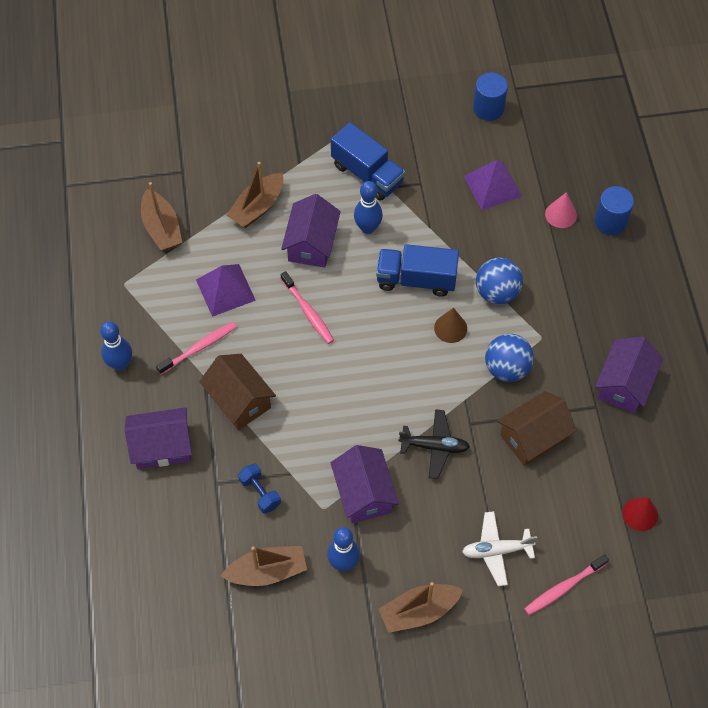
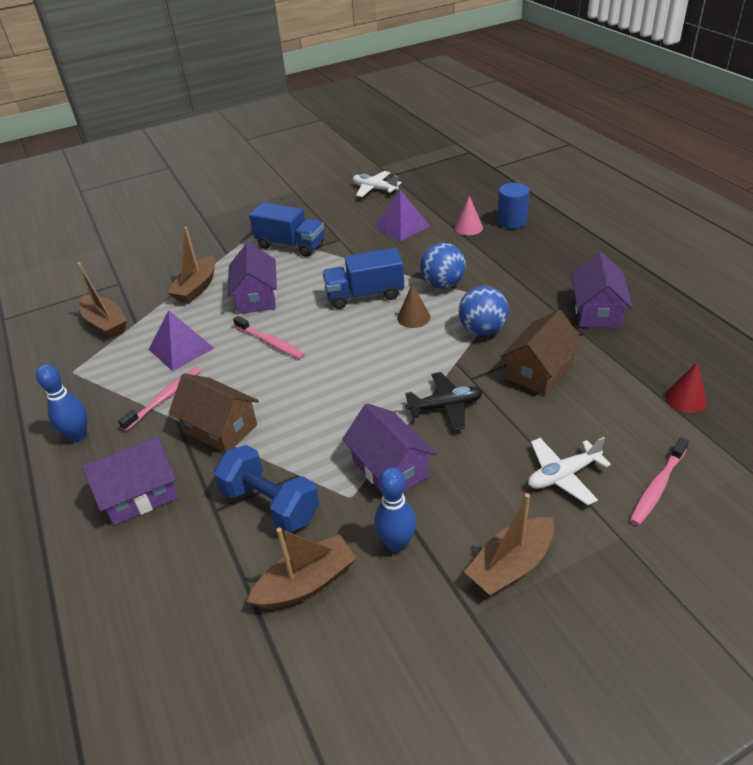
camera: 15 degrees left, 20 degrees down
blue dumbbell [238,463,281,514] -> blue dumbbell [213,445,319,532], size x1.73
blue bowling pin [354,181,383,234] -> none
blue cylinder [473,72,508,121] -> white plane [353,171,402,197]

